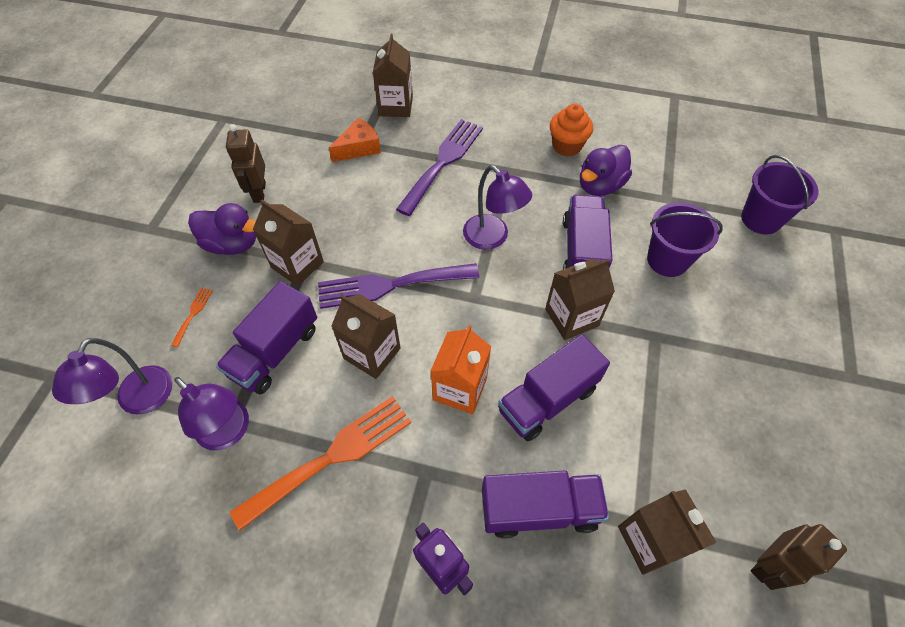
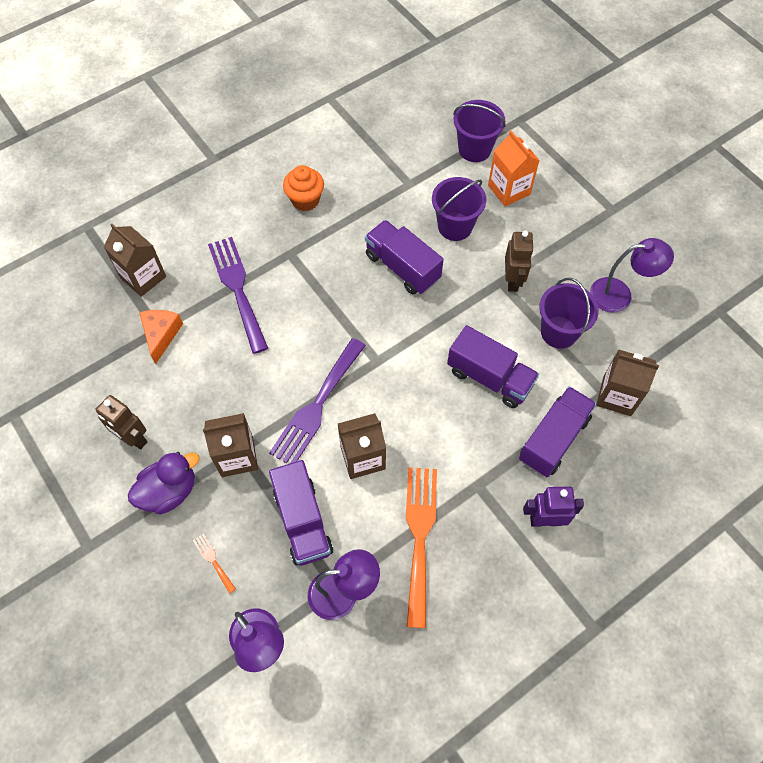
camera: 50 degrees left, 5 degrees up
orange carton [431,325,491,414] -> orange carton moved to [488,131,540,206]
purple lamp [463,165,532,250] -> purple lamp moved to [590,238,674,313]
purple truck [498,334,610,441] -> purple truck turned 60 degrees counterclockwise [447,325,539,408]
brown carton [545,259,615,340] -> none
purple duck [580,145,632,196] -> none
brown robot [751,524,847,590] -> brown robot moved to [505,230,534,292]
none -> purple bucket [539,278,599,349]

